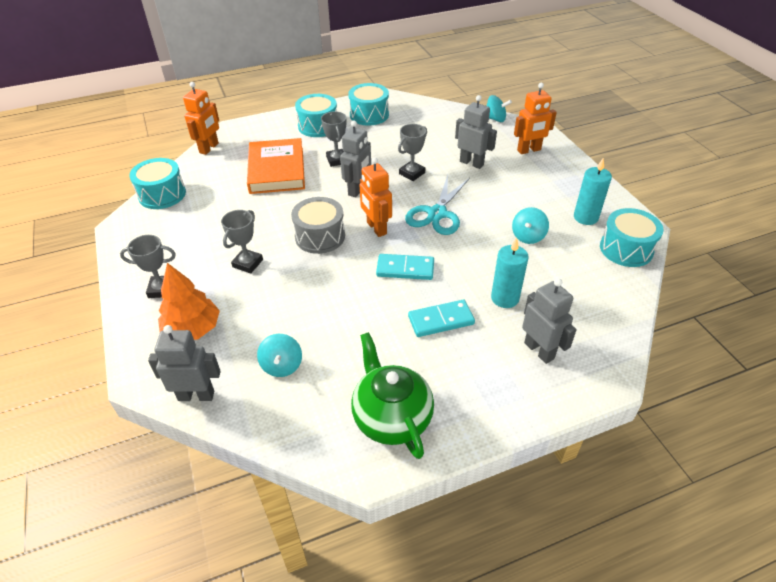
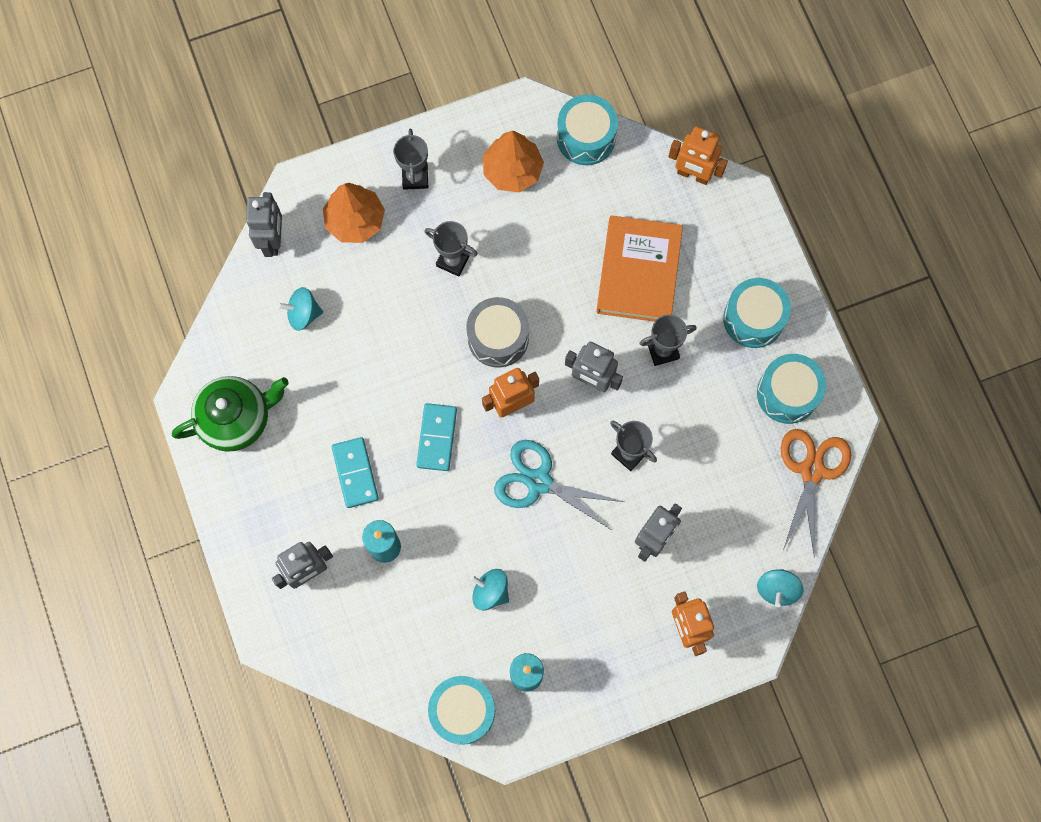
camera: 90 degrees right, 30 degrees up
orange book [247,138,305,194] -> orange book turned 75 degrees counterclockwise [596,215,683,322]
none -> orange tree [483,131,544,193]
none -> orange scissors [781,429,851,558]

